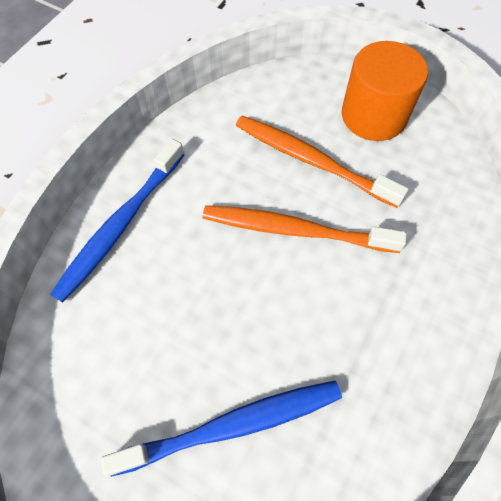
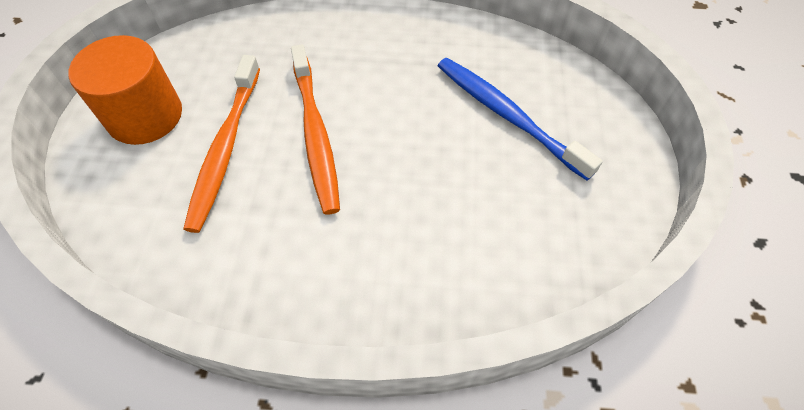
camera: 115 degrees left, 5 degrees down
blue toothbrush [50,139,184,303] -> none

